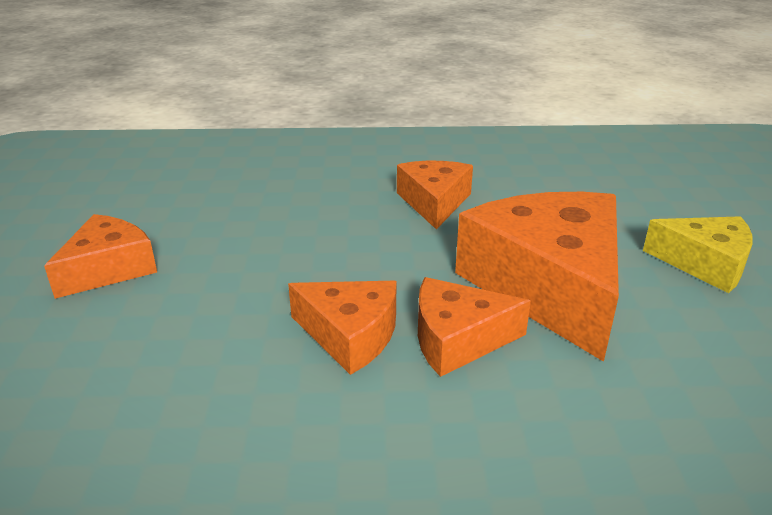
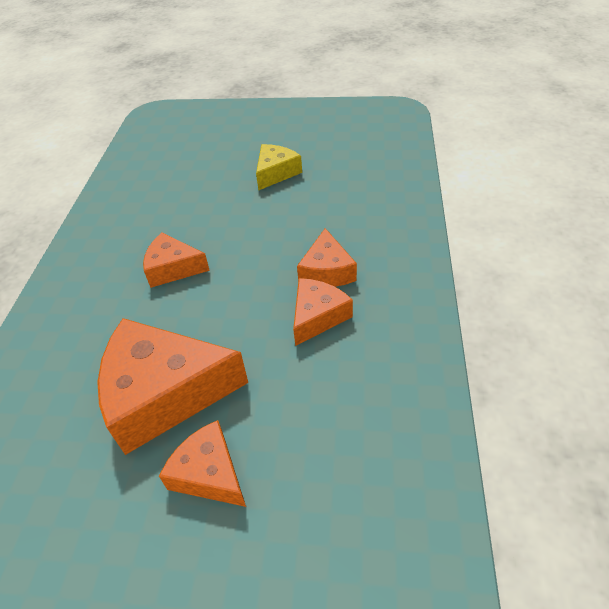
camera: 80 degrees left, 15 degrees up
orange cheese [455,192,619,362] -> orange cheese moved to [97,318,248,455]

